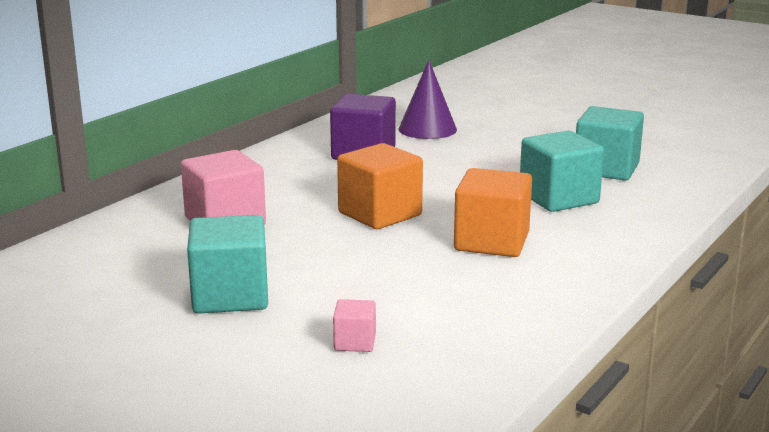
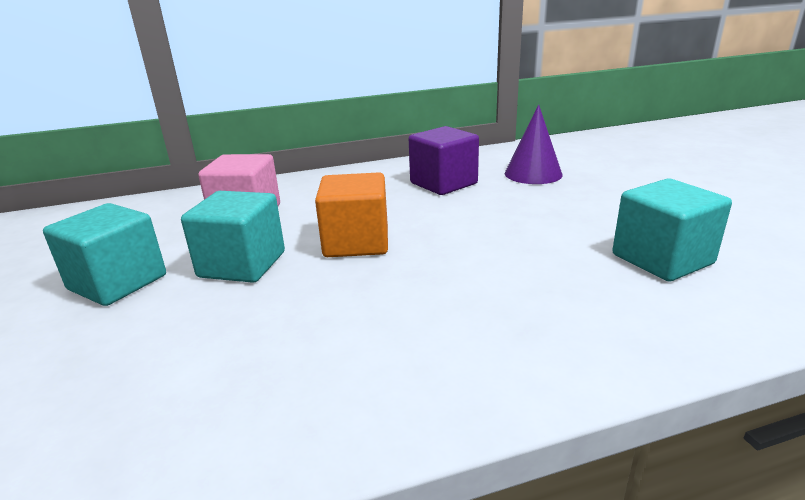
camera: 40 degrees right, 5 degrees up
pink cube [333,299,376,352] -> none
orange cube [454,168,532,257] -> none
turquoise cube [520,131,604,212] -> turquoise cube moved to [181,191,285,283]

